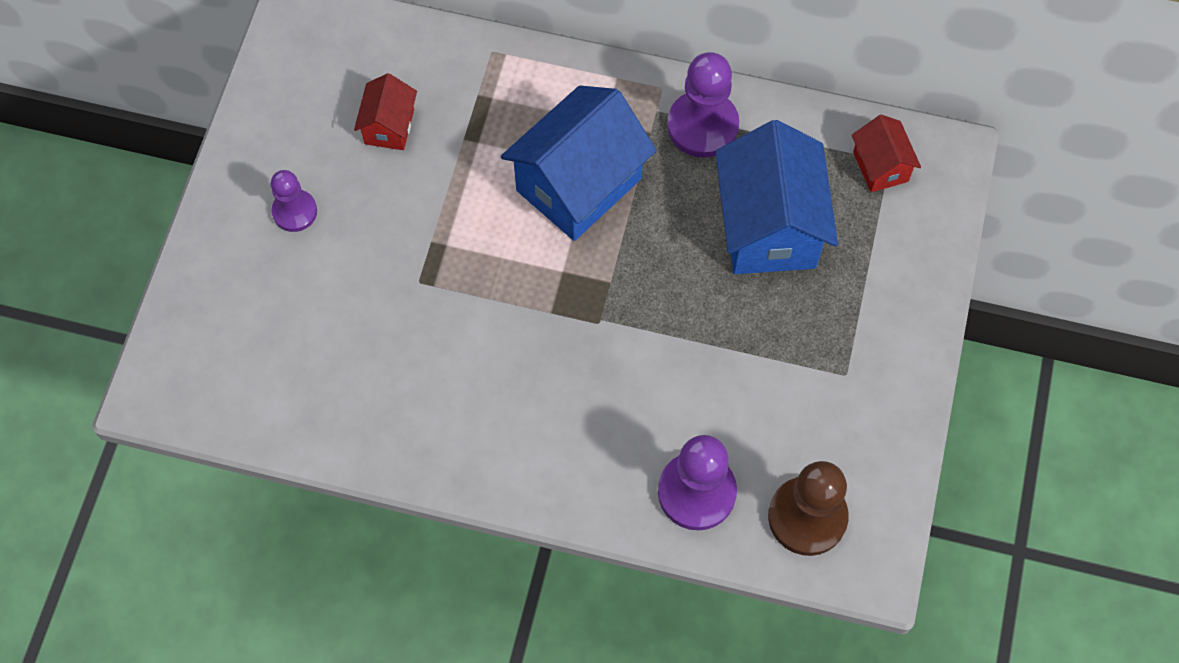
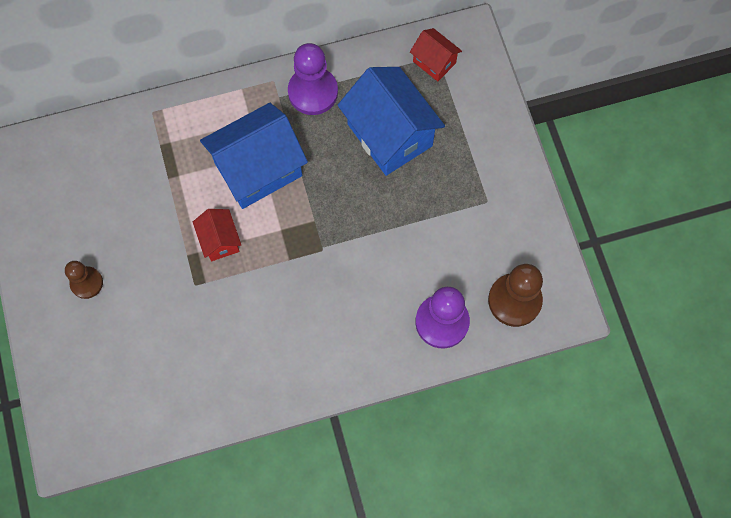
camera: 30 degrees left, 5 degrees up
purple pawn [271,170,317,232] -> brown pawn [65,261,103,299]
red house [354,73,417,150] -> red house moved to [193,209,241,261]
blue house [501,85,657,241] -> blue house turned 45 degrees clockwise [200,103,308,209]

